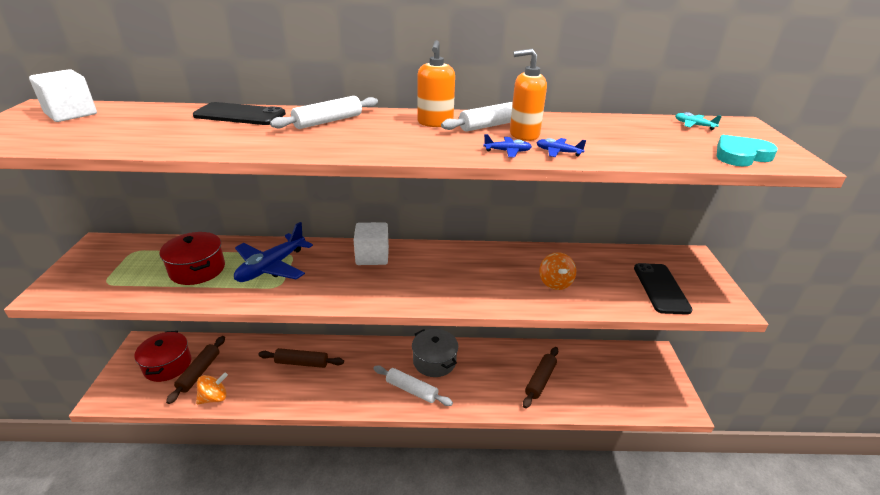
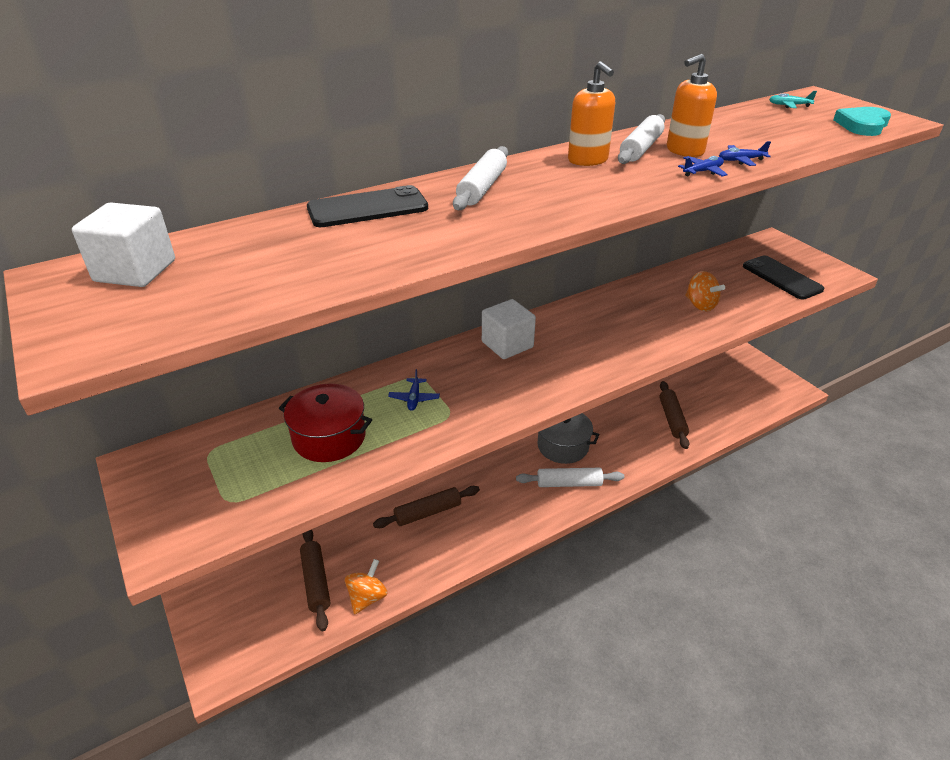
camera: 30 degrees left, 5 degrees up
red pot [134,331,191,382] -> none
blue plane [234,222,313,282] -> blue plane [388,369,440,411], size x0.43

